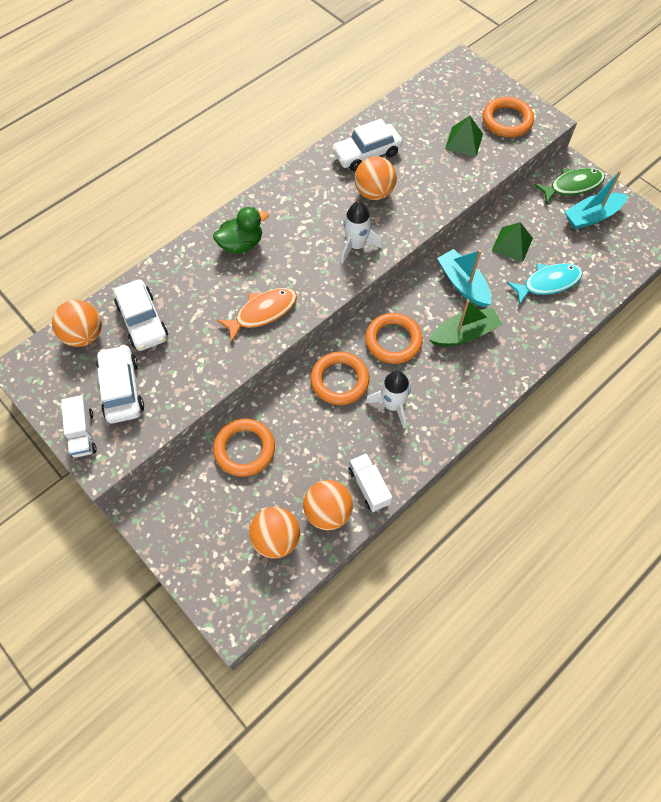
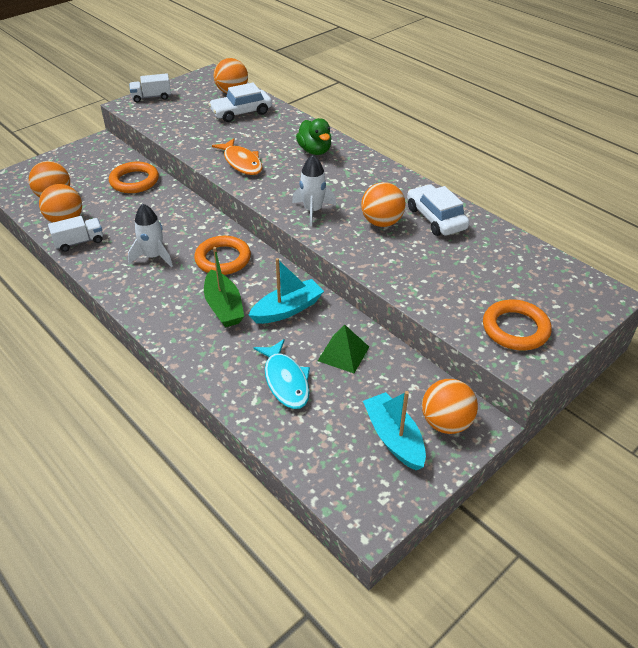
camera: 90 degrees right, 20 degrees down
white car [96,344,144,423] -> none
orange ring [311,352,369,405] -> none
green pyramid [445,116,483,157] -> none
green fish [534,168,605,204] -> orange ball [422,379,478,434]

